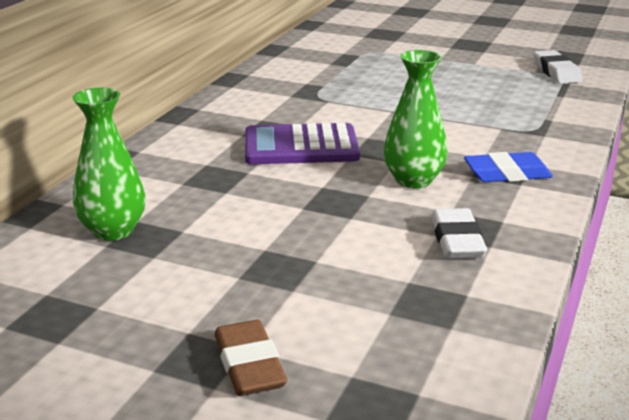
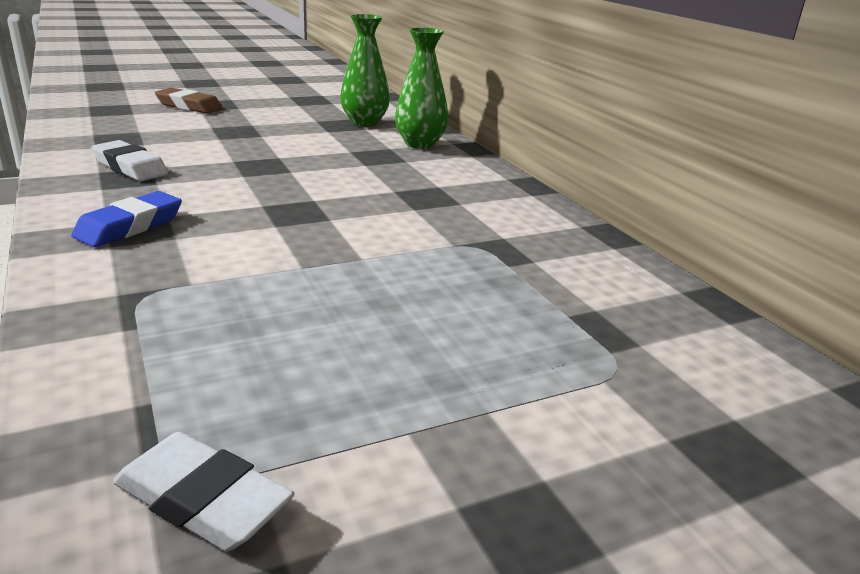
camera: 130 degrees right, 0 degrees up
purple calculator [245,123,360,164] -> none
green vase [383,50,448,189] -> green vase moved to [395,27,448,149]

